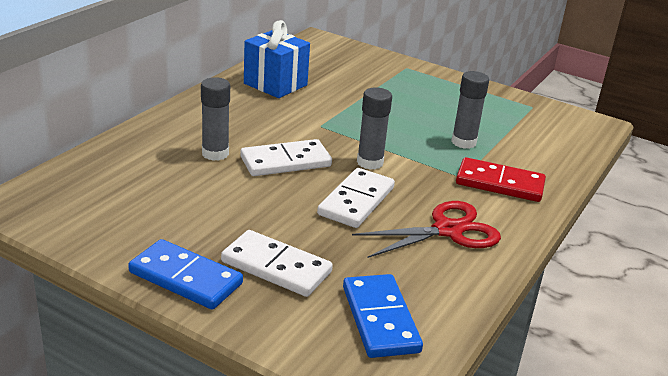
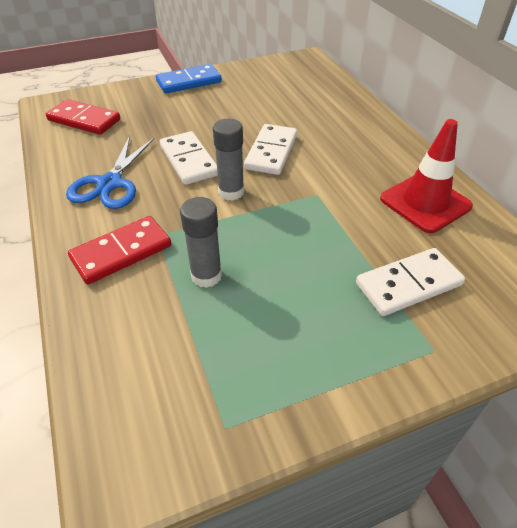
camera: 130 degrees right, 15 degrees up
grey glue stick [201,77,230,161] -> none
white domino [221,230,333,297] -> white domino moved to [356,248,465,316]
blue gift [244,20,310,98] -> red traffic cone [380,119,473,233]
blue domino [343,274,423,358] -> red domino [46,99,120,135]
red scissors [352,201,501,258] -> blue scissors [66,136,155,209]

